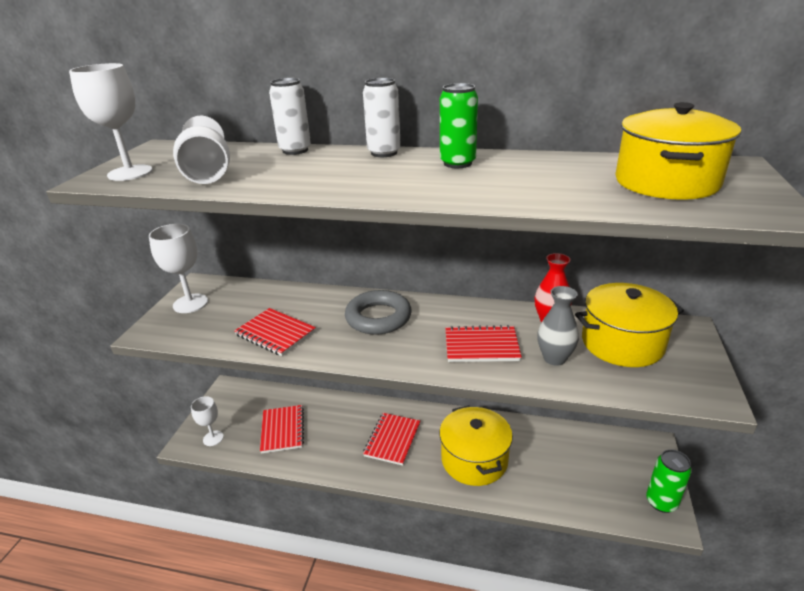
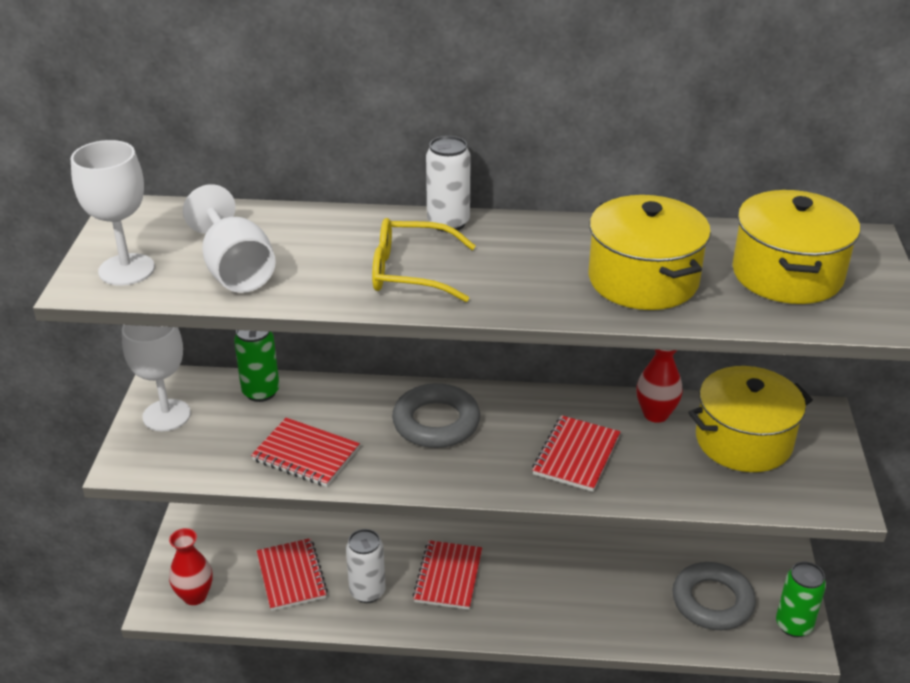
camera: 10 degrees left, 5 degrees up
white goblet [191,396,224,446] -> red vase [169,528,213,605]
white can [269,78,311,155] -> white can moved to [346,529,386,603]
yellow pot [439,405,513,486] -> yellow pot moved to [589,195,711,310]
green can [440,83,478,168] -> green can moved to [234,330,280,402]
red notebook [446,325,522,362] -> red notebook turned 60 degrees counterclockwise [532,415,620,492]
grey vase [537,286,579,366] -> none
none -> yellow glasses [372,218,475,302]
none -> grey ring [672,562,756,630]

